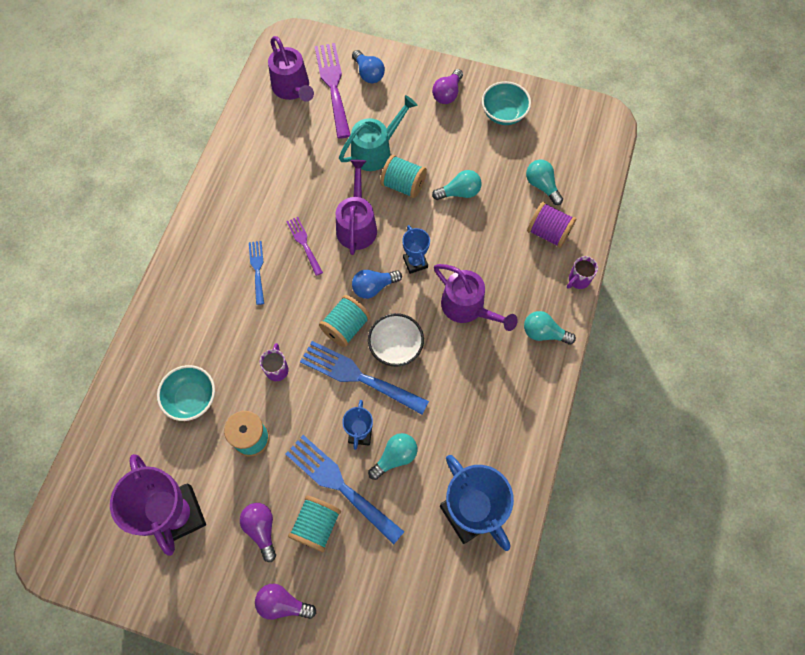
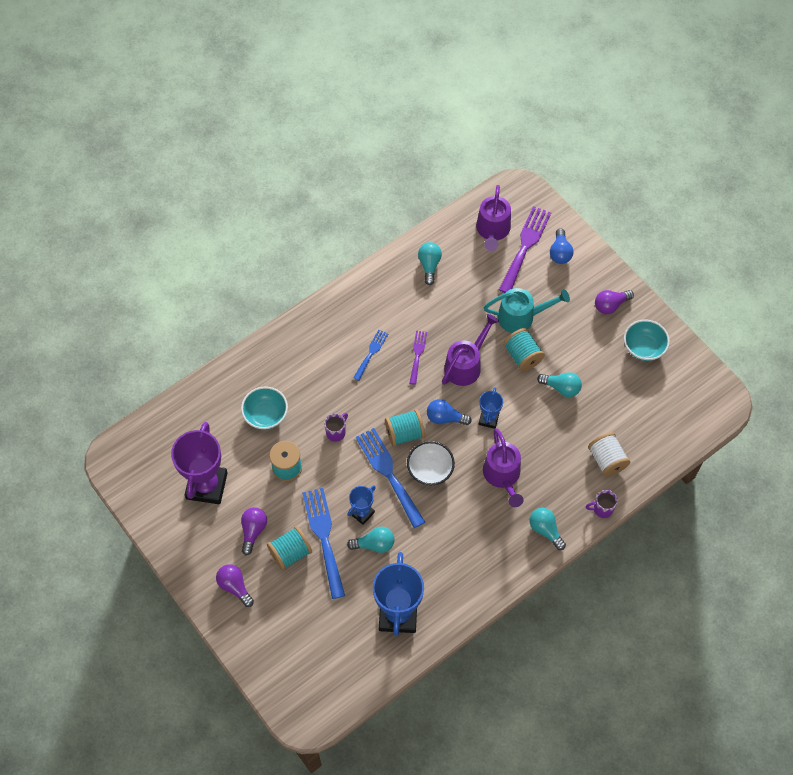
camera: 35 degrees right, 5 degrees down
turquoise light bulb [526,160,563,205] -> turquoise light bulb moved to [418,242,442,285]
purple spool [527,202,576,248] -> white spool [588,432,630,477]

